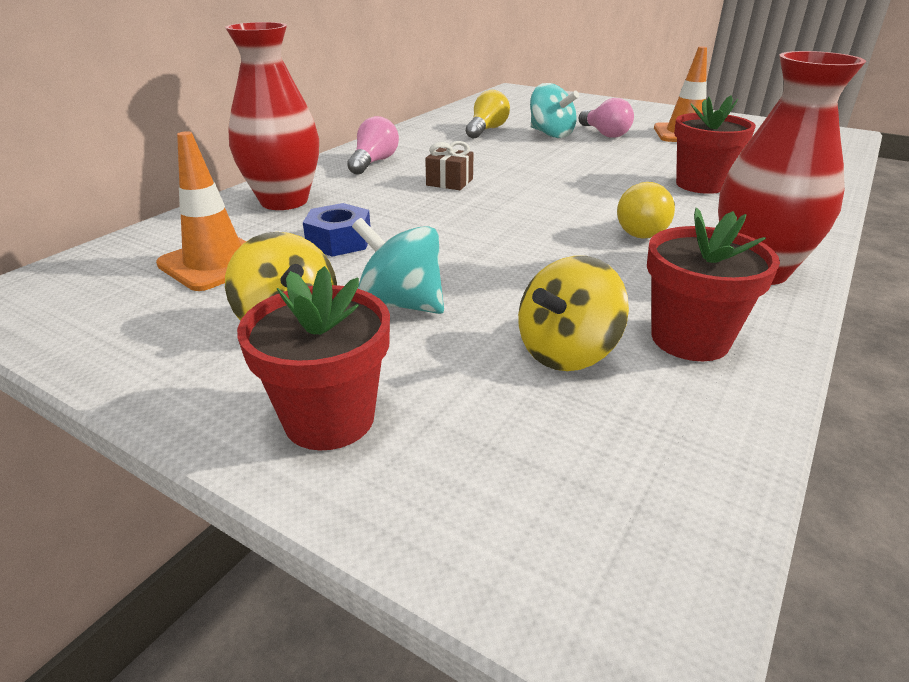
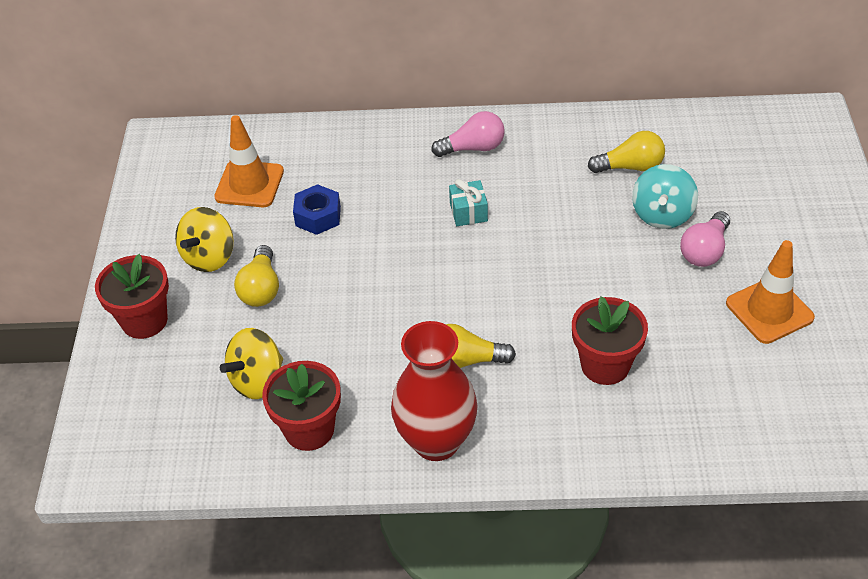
camera: 60 degrees right, 15 degrees up
red vase [225,22,319,210] -> none
turquoise spinning top [352,218,444,314] -> yellow light bulb [234,245,279,307]
brown gift [425,141,474,190] -> turquoise gift [449,179,488,226]
yellow spinning top [518,256,629,371] -> yellow spinning top turned 60 degrees counterclockwise [220,328,283,399]

